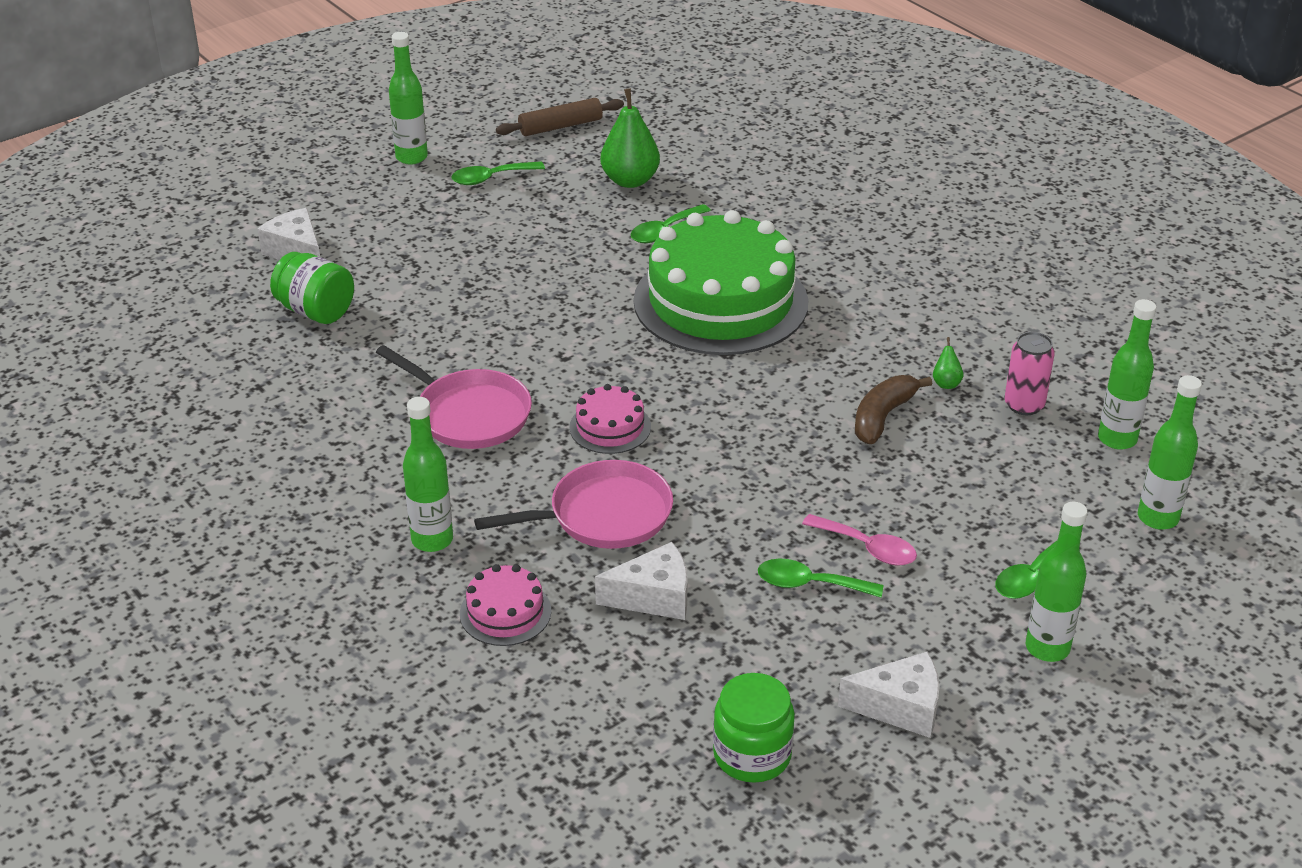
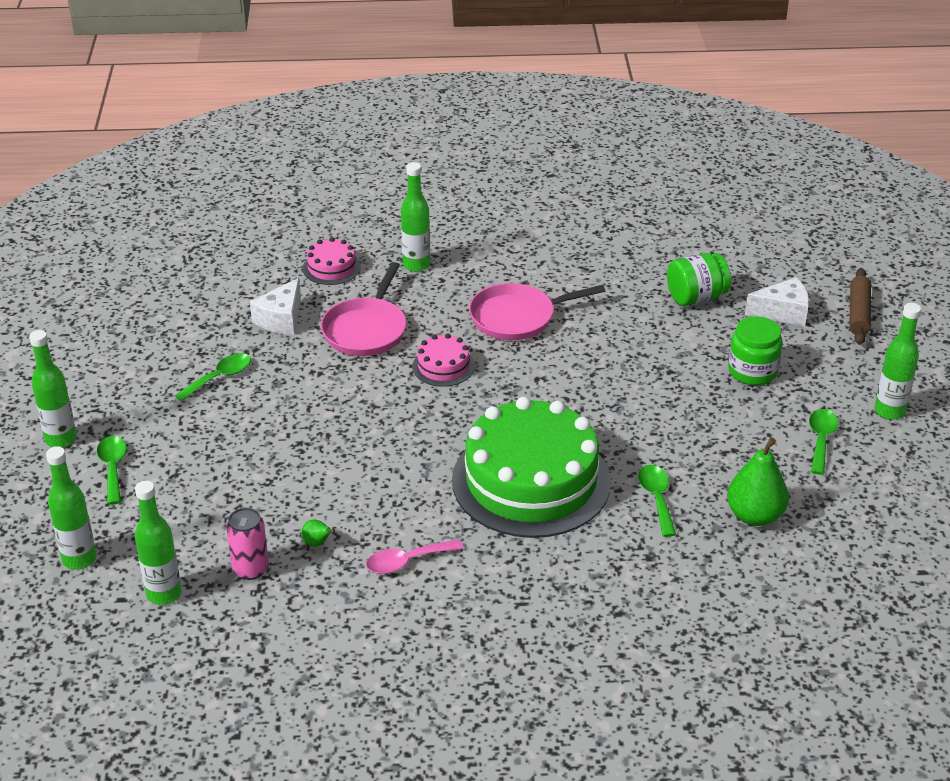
camera: 125 degrees right, 0 degrees up
brown rolling pin [496,98,624,136] -> brown rolling pin moved to [849,268,871,345]
green jar [713,673,795,783] -> green jar moved to [728,316,783,385]
pink spoon [802,514,917,565] -> pink spoon moved to [366,539,463,574]
white cheese [838,652,940,738] -> none
brown banana [855,375,932,444] -> none

